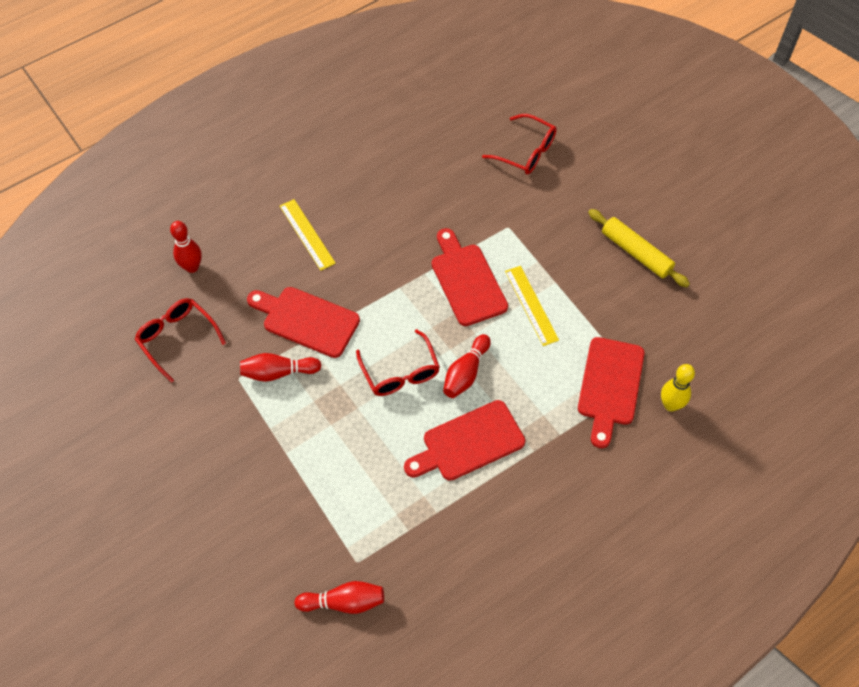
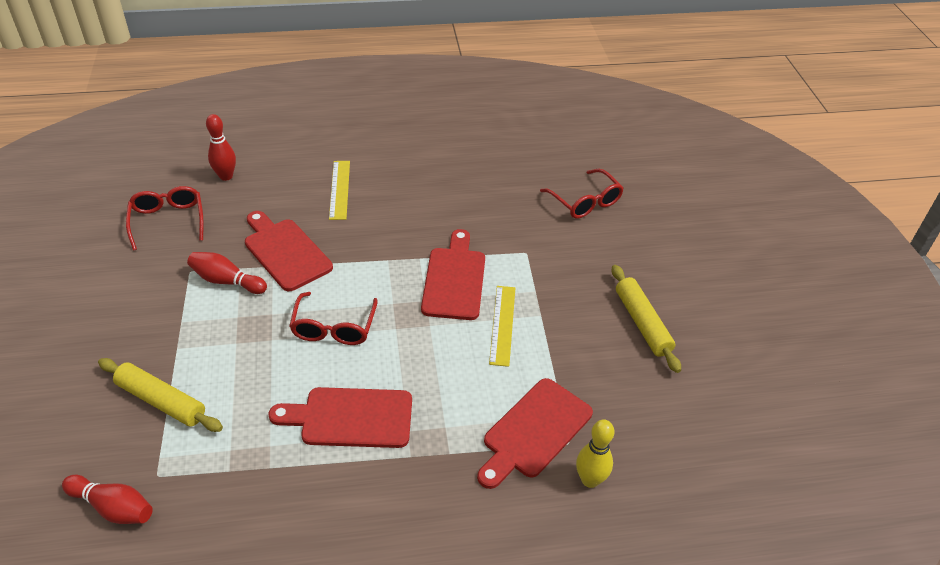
camera: 25 degrees right, 15 degrees down
red bowling pin [443,334,491,398] -> none
none -> yellow rolling pin [98,358,223,432]

